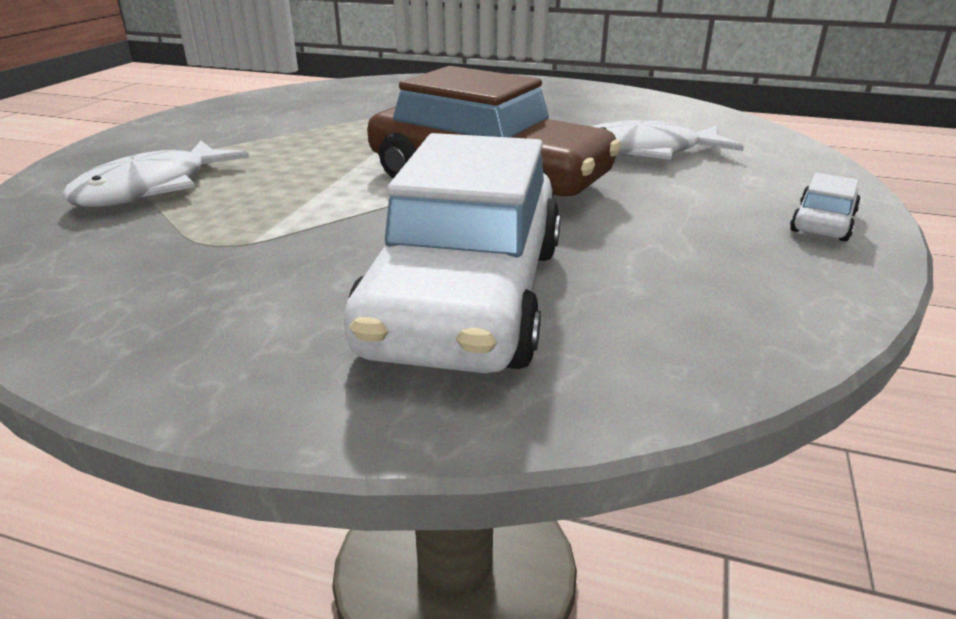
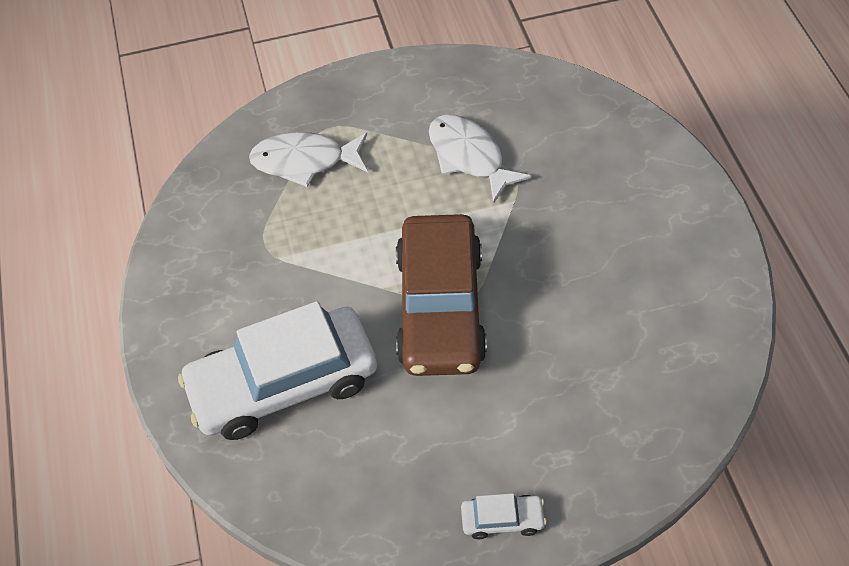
camera: 60 degrees right, 25 degrees up
white fish [591,120,744,160] -> white fish moved to [429,115,532,204]

